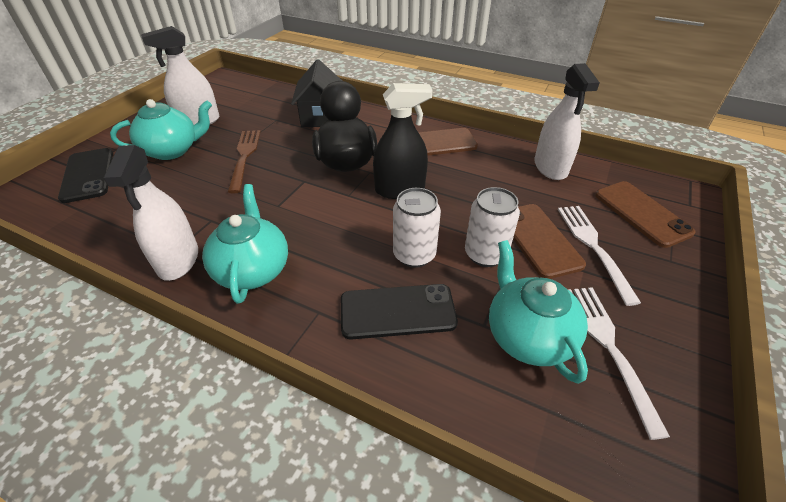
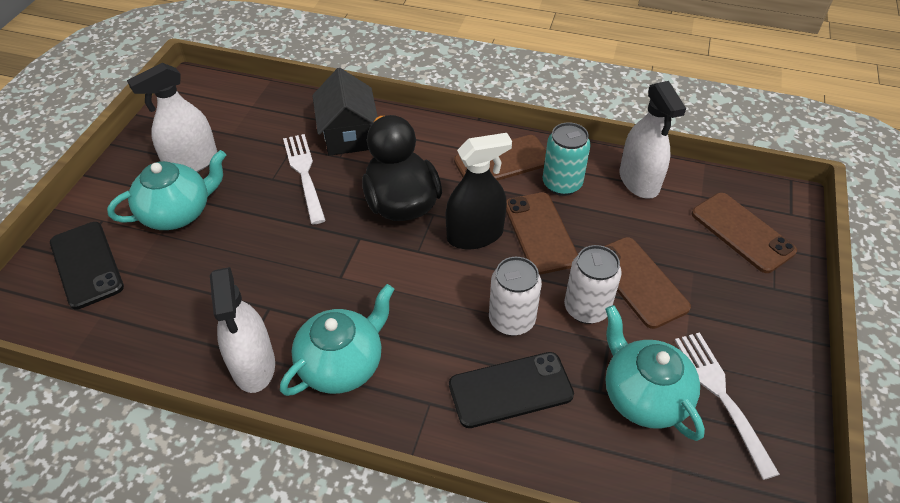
camera: 10 degrees left, 5 degrees up
turquoise teapot [202,184,288,304] -> turquoise teapot turned 60 degrees clockwise [280,284,394,396]
brown fork [228,130,261,194] -> none
white fork [558,206,641,306] -> white fork moved to [283,134,326,224]
none -> brown phone [506,192,578,275]
none -> turquoise can [543,122,591,196]

